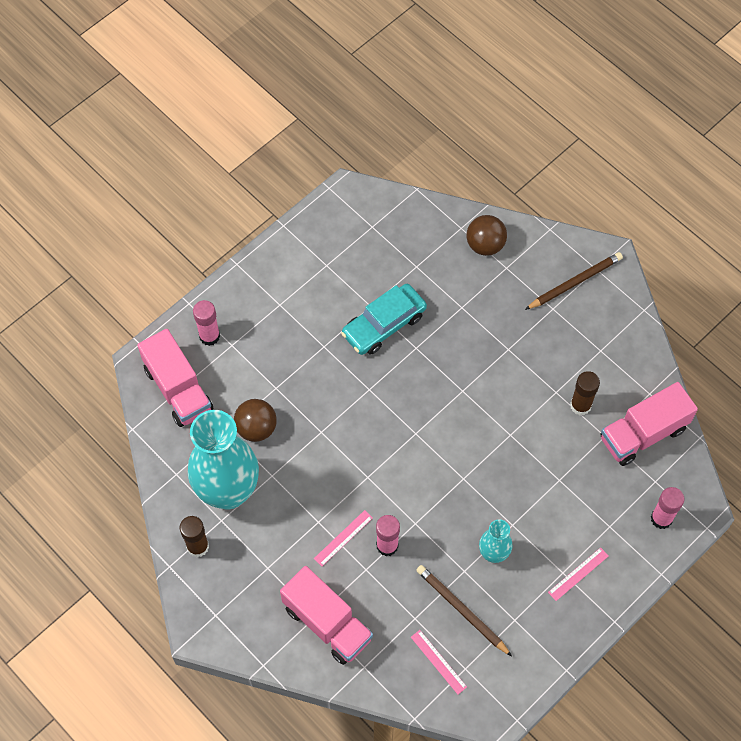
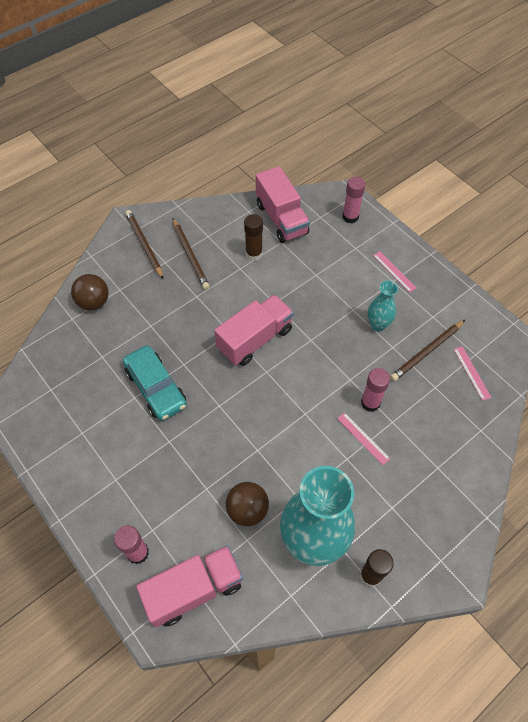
camera: 85 degrees left, 5 degrees down
pink truck [280,566,373,665] -> pink truck moved to [214,294,294,366]
pink ruler [411,630,467,694] -> pink ruler turned 75 degrees counterclockwise [453,346,492,401]
none -> brown pencil [173,218,210,290]

